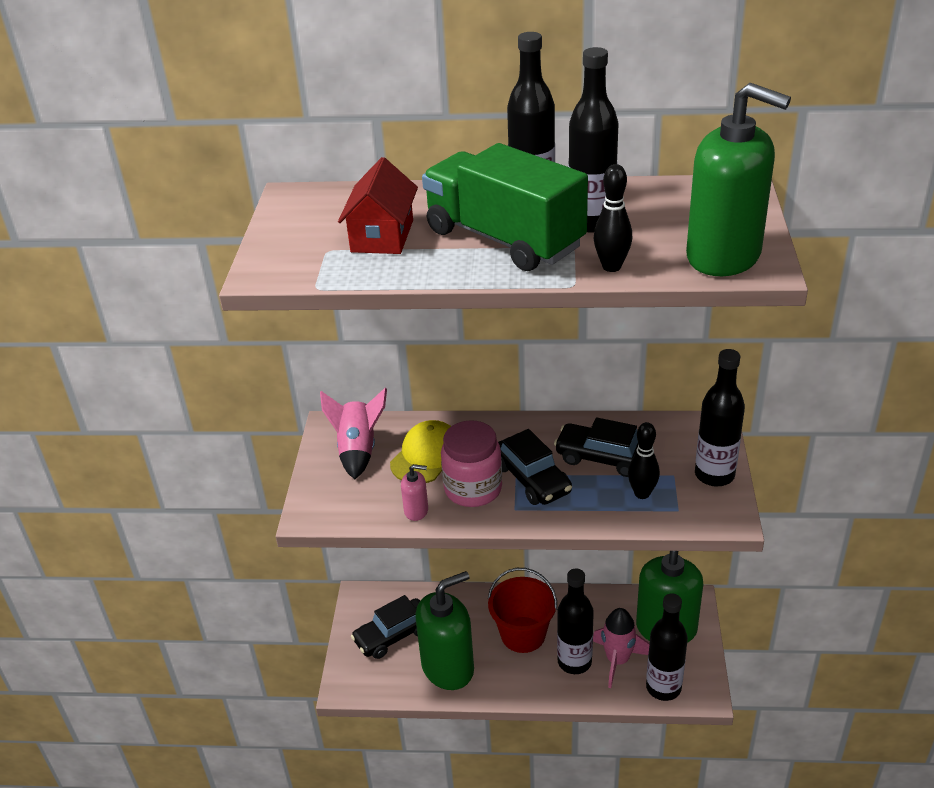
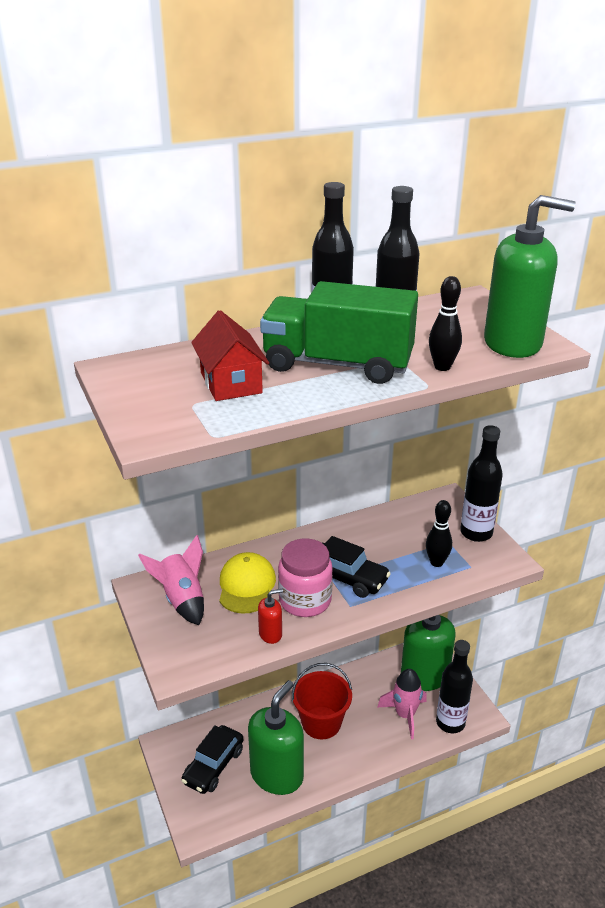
camera: 30 degrees left, 5 degrees down
pink soap dispenser [401,464,428,521] -> red soap dispenser [258,589,283,644]
black car [554,417,638,477] -> none
black bottle [557,568,594,674] -> none

